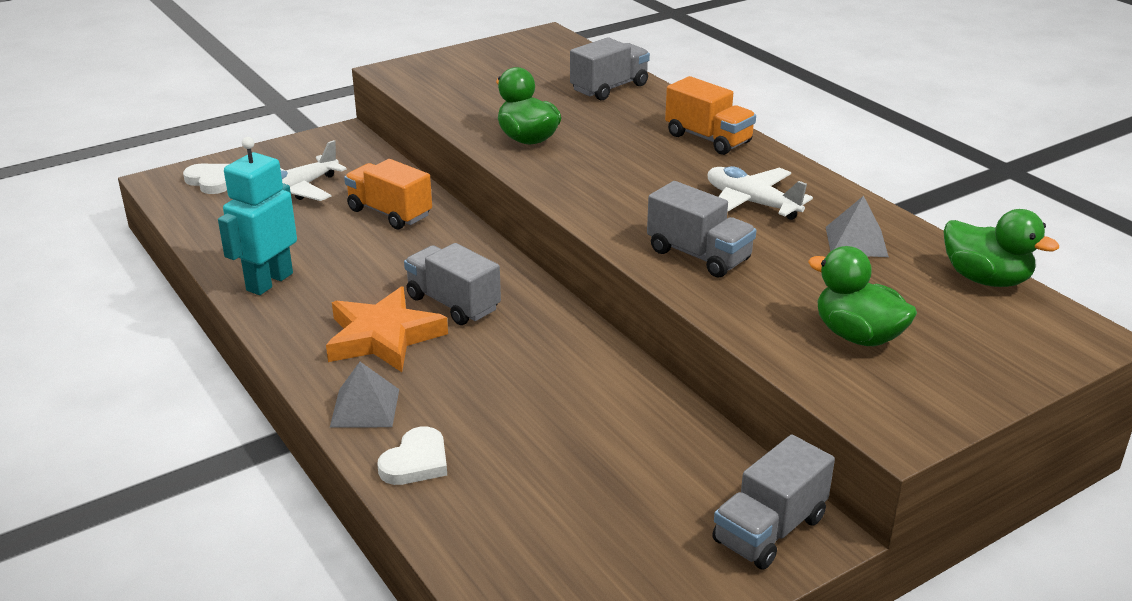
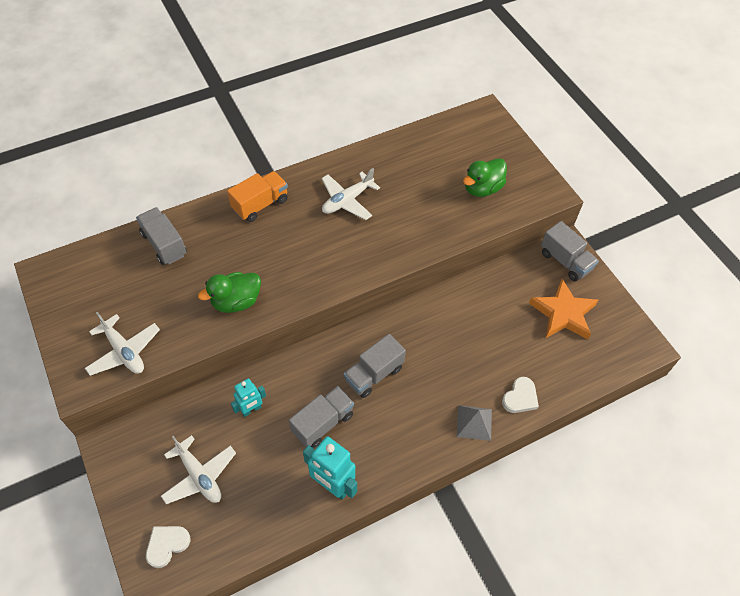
camera: 85 degrees left, 25 degrees up
orange star [326,287,448,372] -> orange star moved to [529,279,598,339]
orange truck [344,159,432,229] -> turquoise robot [231,379,266,417]
white heart [377,426,447,485] -> white heart turned 90 degrees clockwise [502,377,539,413]
grey truck [647,181,757,278] -> grey truck moved to [289,386,354,448]
grey pyramid [826,196,889,257] -> none
green duck [943,209,1059,287] -> none
none -> white plane [85,312,160,376]

